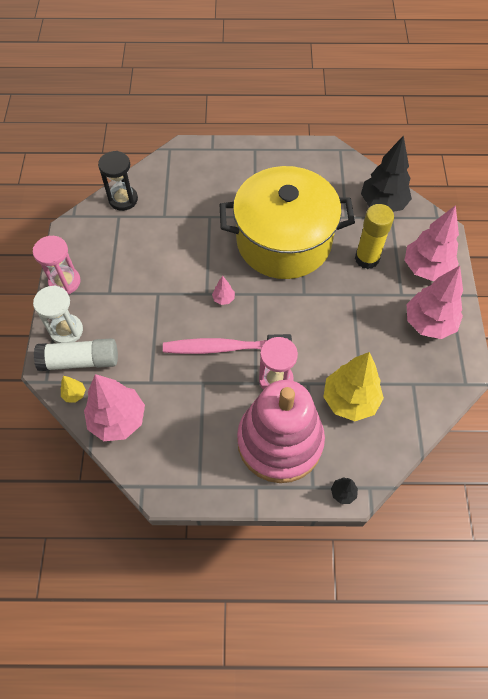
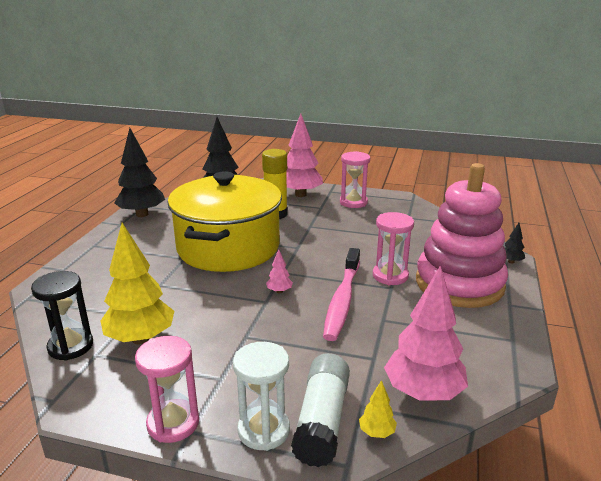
camera: 75 degrees left, 35 degrees down
yellow tree [323,352,384,421] -> yellow tree moved to [101,223,174,345]
pink tree [407,266,463,339] -> pink hourglass [340,151,370,208]
none -> black tree [114,128,165,217]

